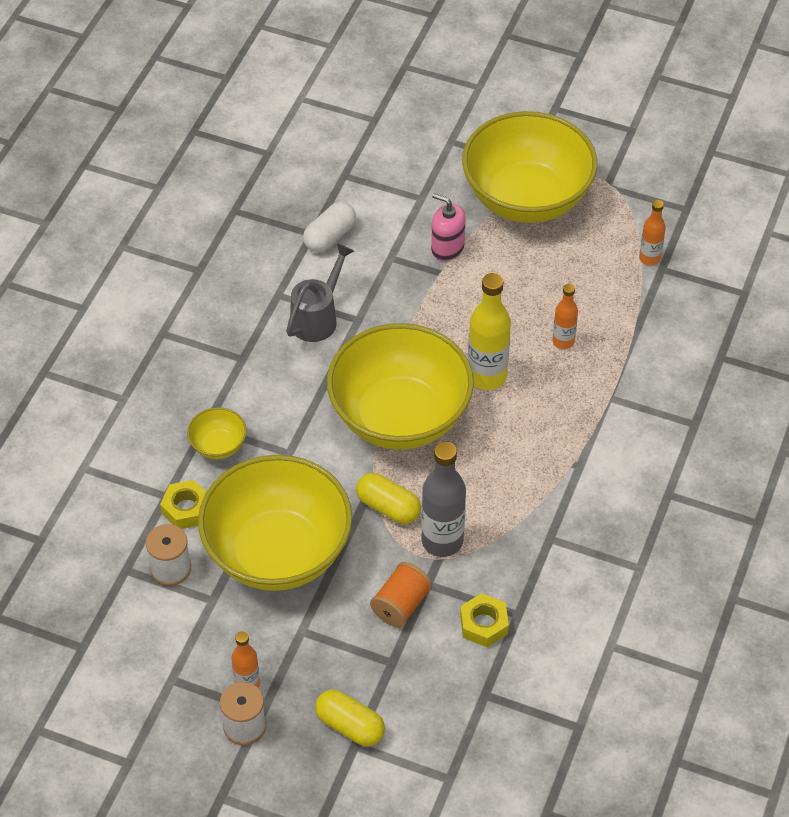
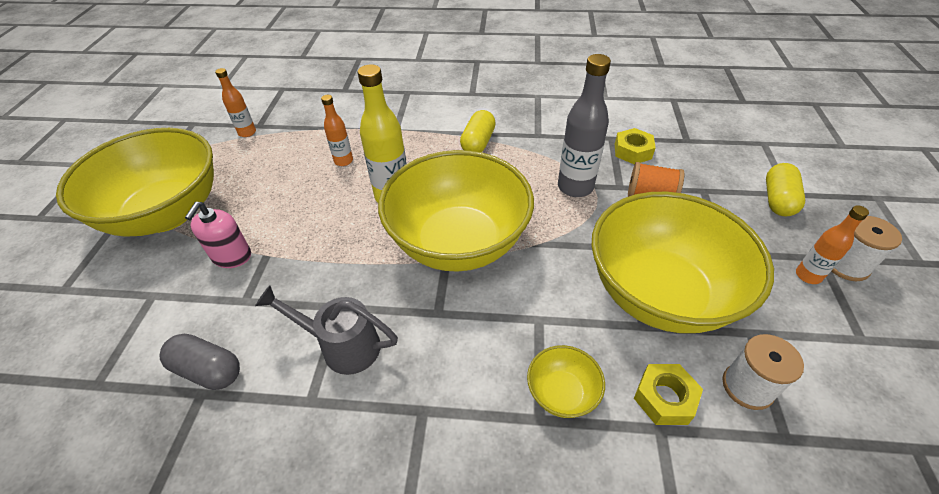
camera: 105 degrees left, 5 degrees down
white capsule [303,202,356,252] -> grey capsule [159,334,240,390]
yellow capsule [356,473,421,524] -> yellow capsule moved to [460,110,496,152]

